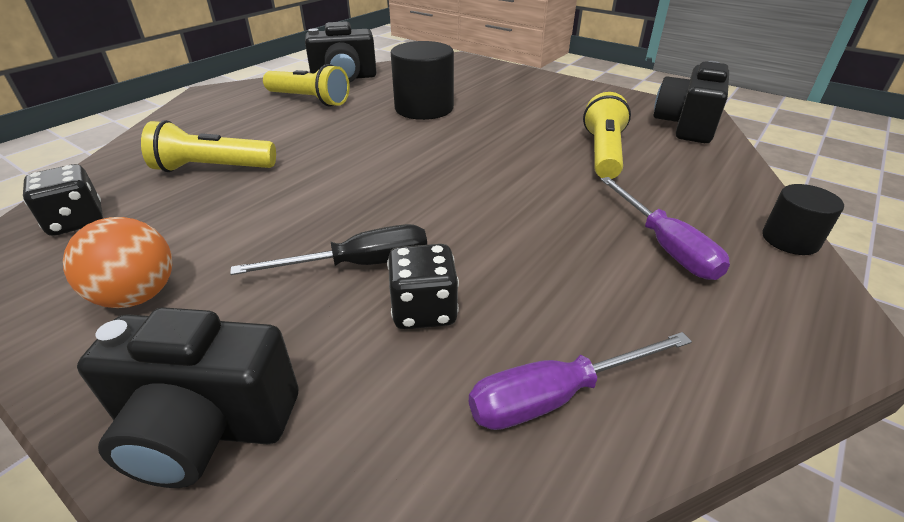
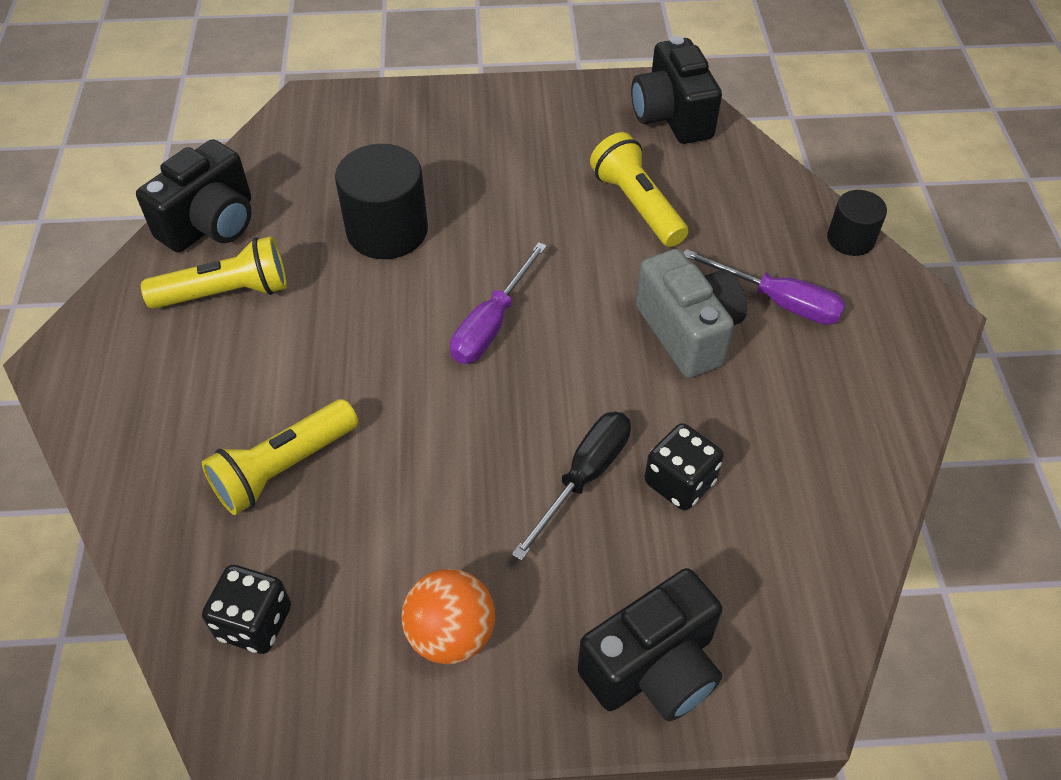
camera: 40 degrees left, 15 degrees up
purple screwdriver [469,332,692,430] -> purple screwdriver moved to [450,242,547,364]
none -> grey camera [636,249,747,378]

